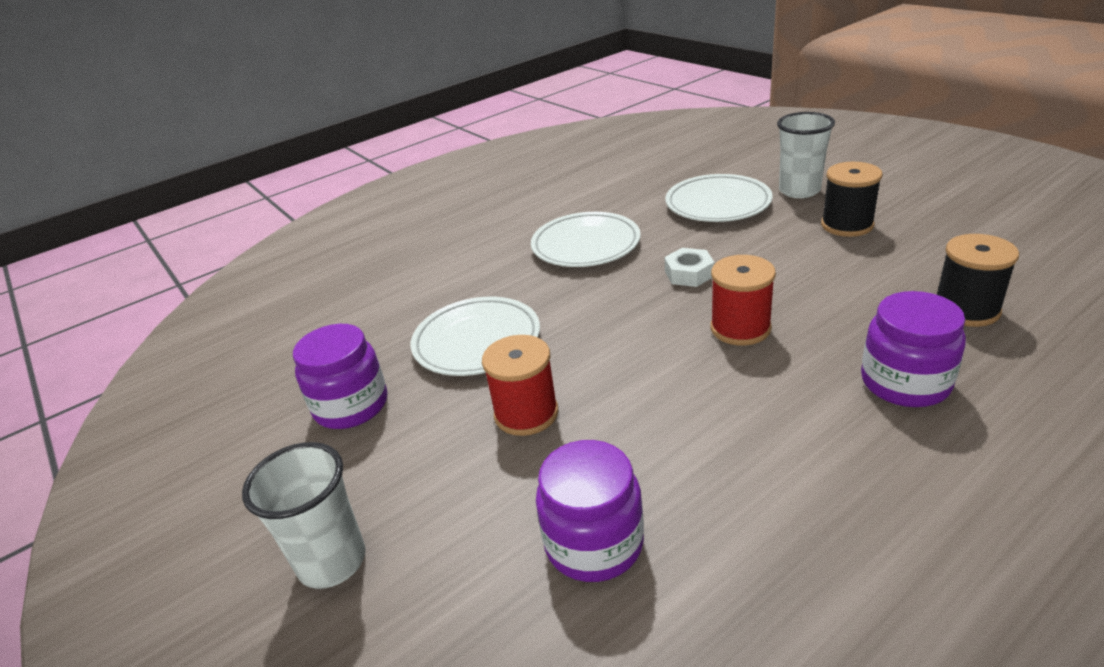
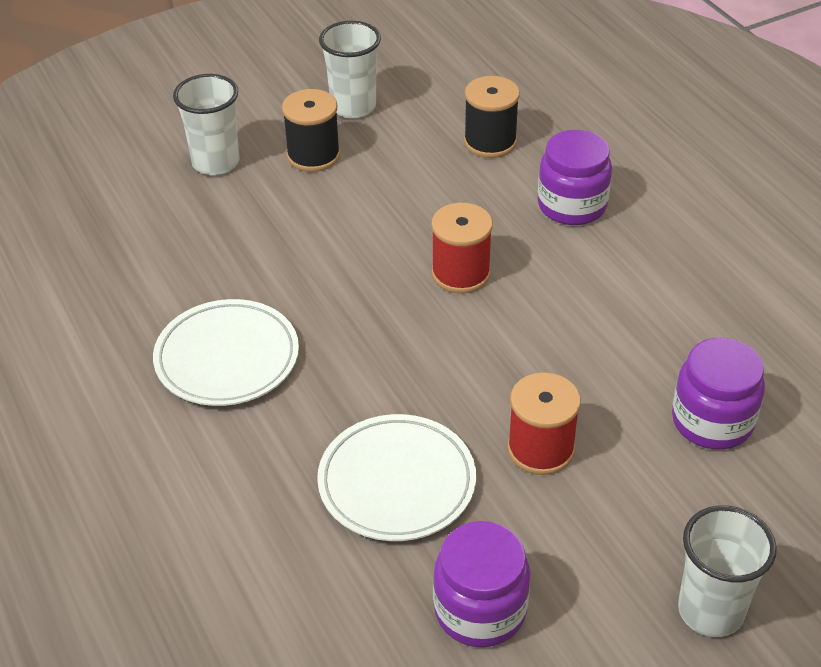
camera: 85 degrees left, 10 degrees up
white plate [665,174,773,222] -> none
white nut [665,248,714,287] -> none
none -> white cup [319,21,381,119]

